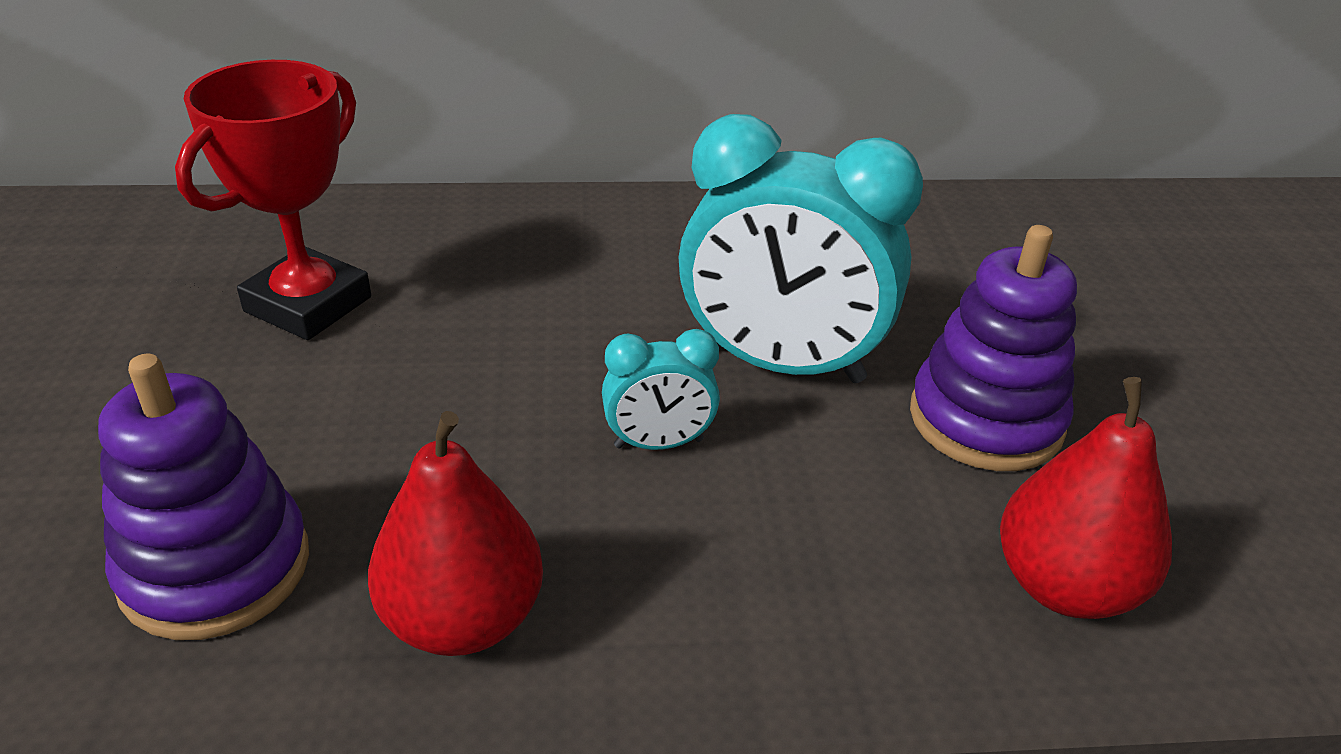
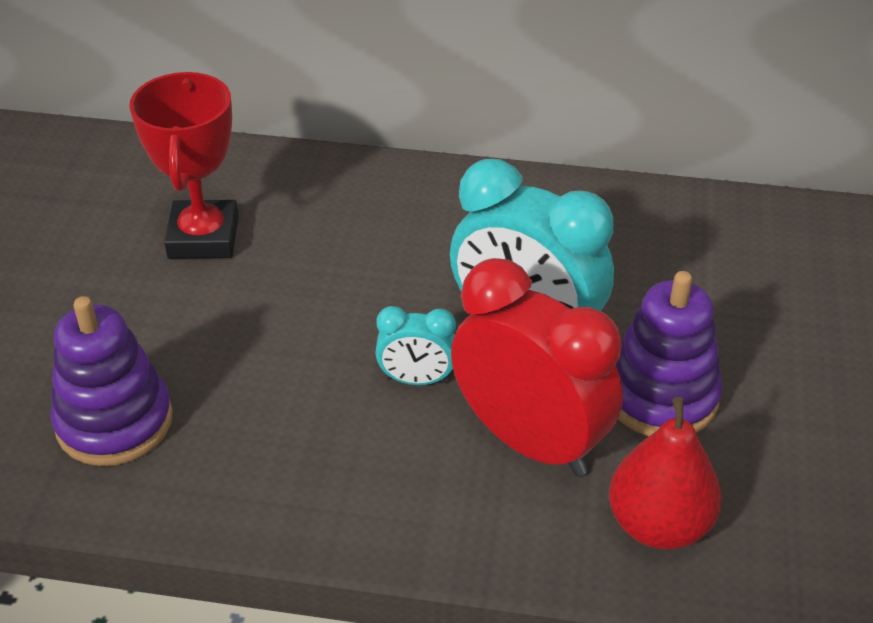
camera: 15 degrees right, 5 degrees up
red trophy [175,60,371,340] -> red trophy turned 45 degrees counterclockwise [129,72,239,259]
red pear [368,411,543,656] -> none
none -> red clock [451,258,623,477]

